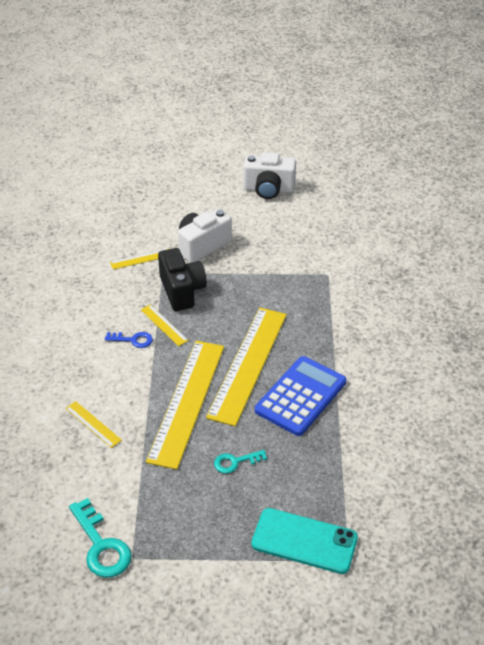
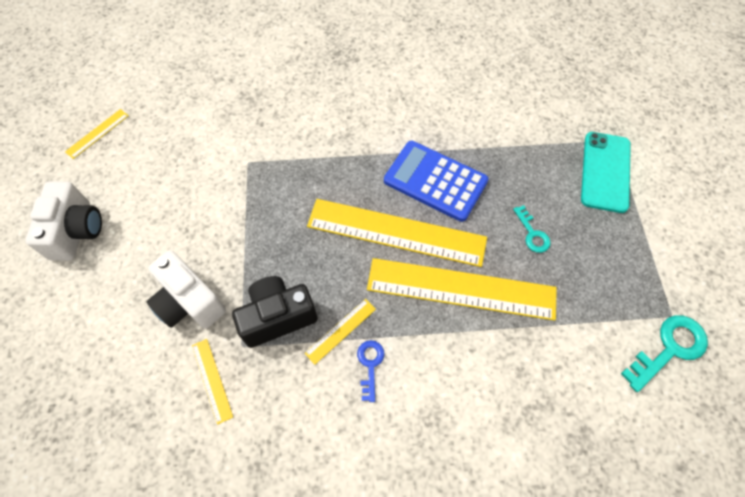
camera: 95 degrees left, 20 degrees up
yellow ruler [65,401,122,448] -> yellow ruler moved to [65,109,129,159]

